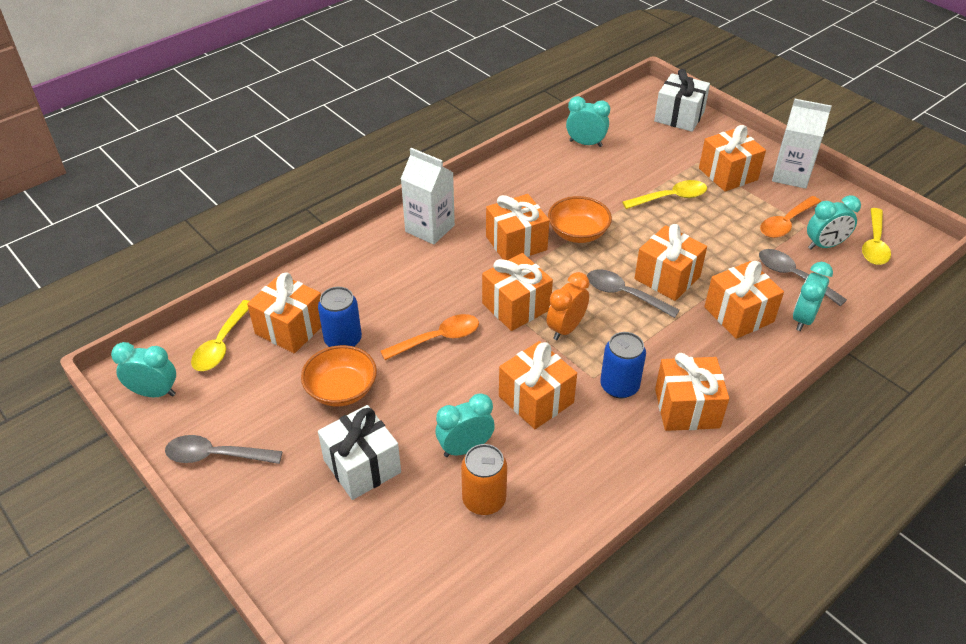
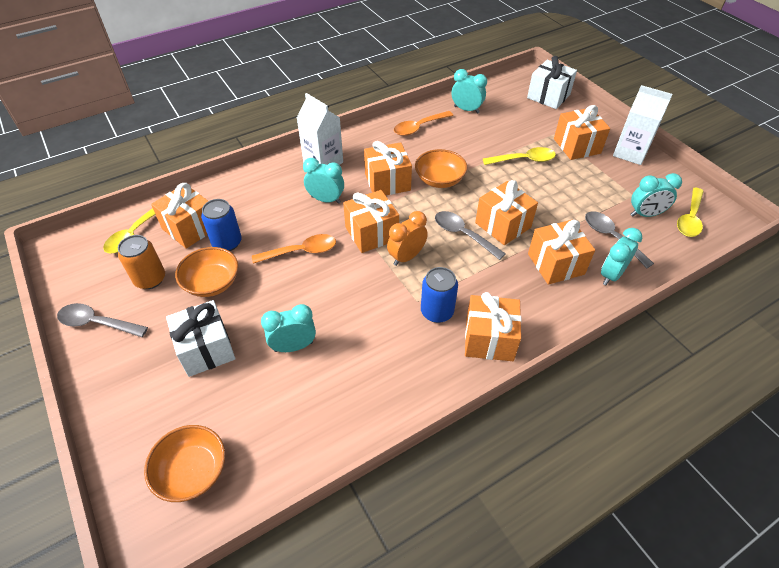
camera: 10 degrees right, 5 degrees up
turquoise clock [111,342,176,397] -> turquoise clock moved to [303,158,344,204]
orange can [461,444,507,515] -> orange can moved to [118,235,165,289]
orange gift [499,341,577,429] -> none
orange spoon [760,196,821,238] -> orange spoon moved to [394,111,453,136]
none -> orange bowl [144,425,225,502]

